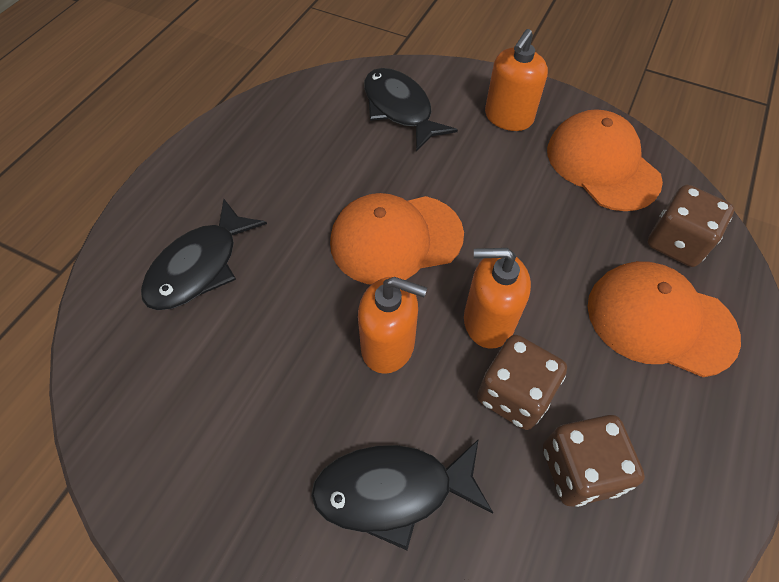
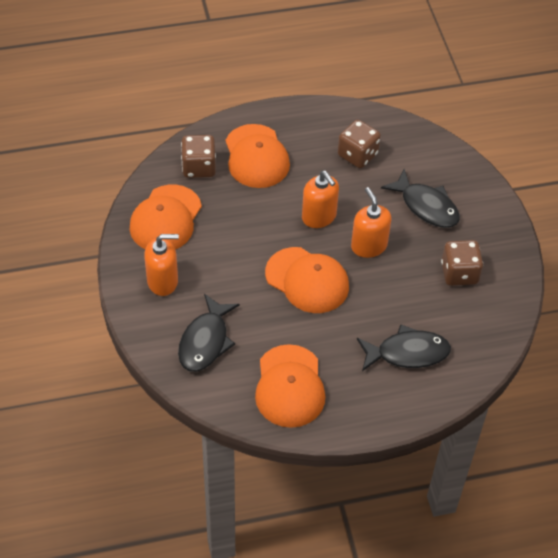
camera: 130 degrees left, 5 degrees down
brown dice [477,335,567,430] -> brown dice moved to [441,240,483,286]
none -> orange cap [255,344,325,428]

